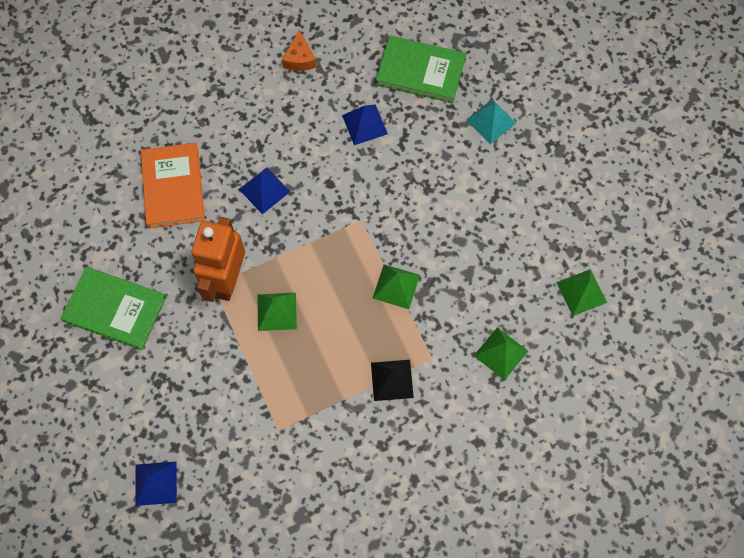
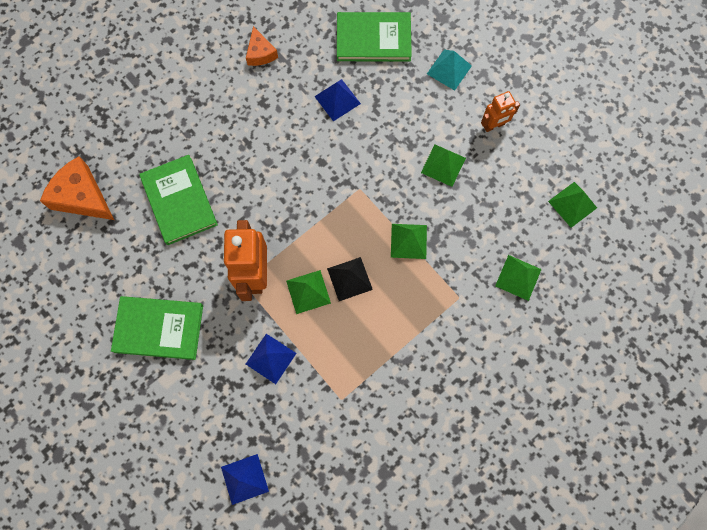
camera: 15 degrees left, 5 degrees up
orange book [141,143,205,228] -> green book [139,155,218,245]
blue pyramid [239,167,290,214] -> blue pyramid moved to [246,334,296,384]
black pyramid [371,360,414,401] -> black pyramid moved to [327,257,373,301]
none -> orange cheese [40,156,114,220]
none -> green pyramid [421,145,466,187]
none -> orange robot [481,91,520,132]

